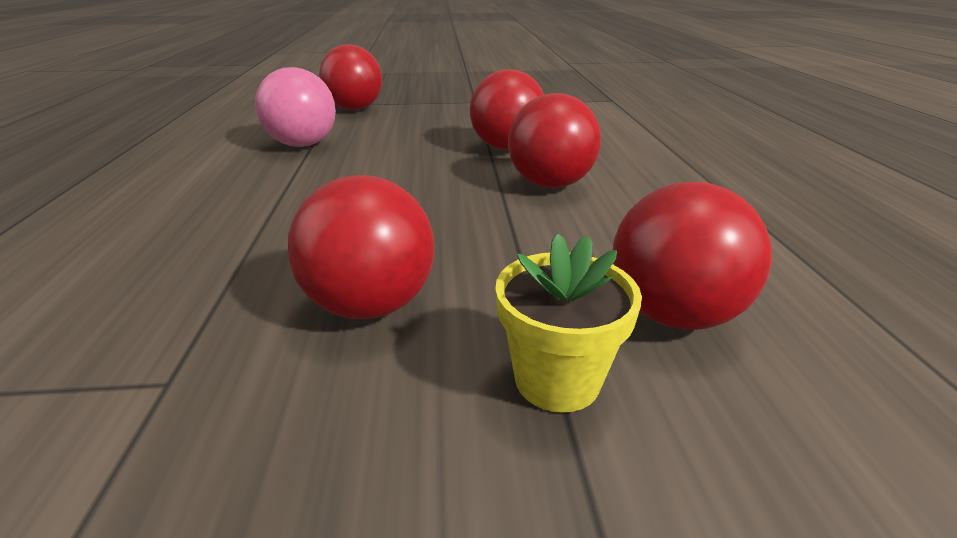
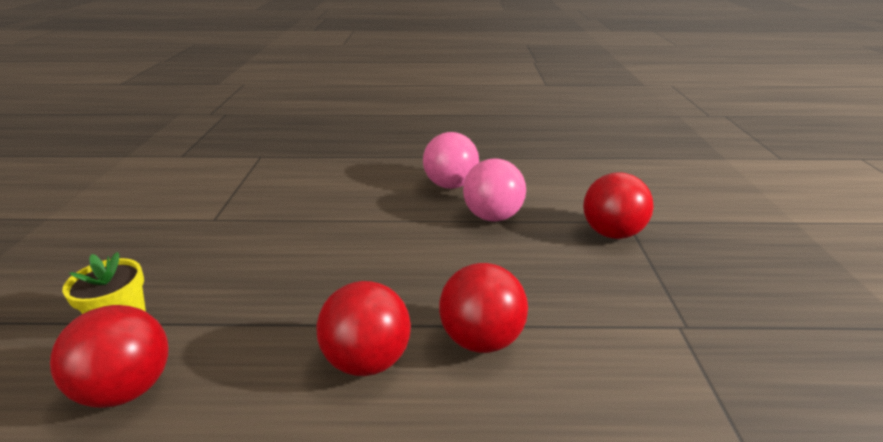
camera: 95 degrees right, 0 degrees up
red ball [288,175,435,319] -> none
none -> pink ball [423,132,479,189]

